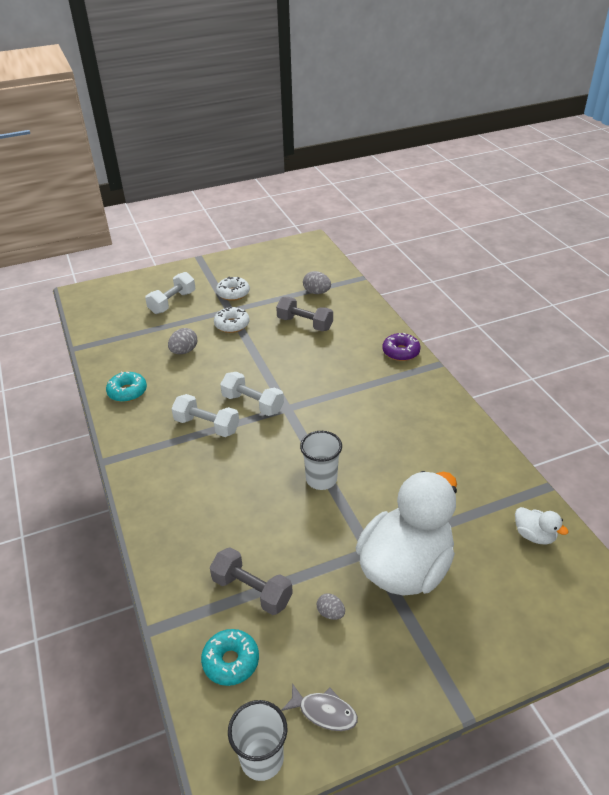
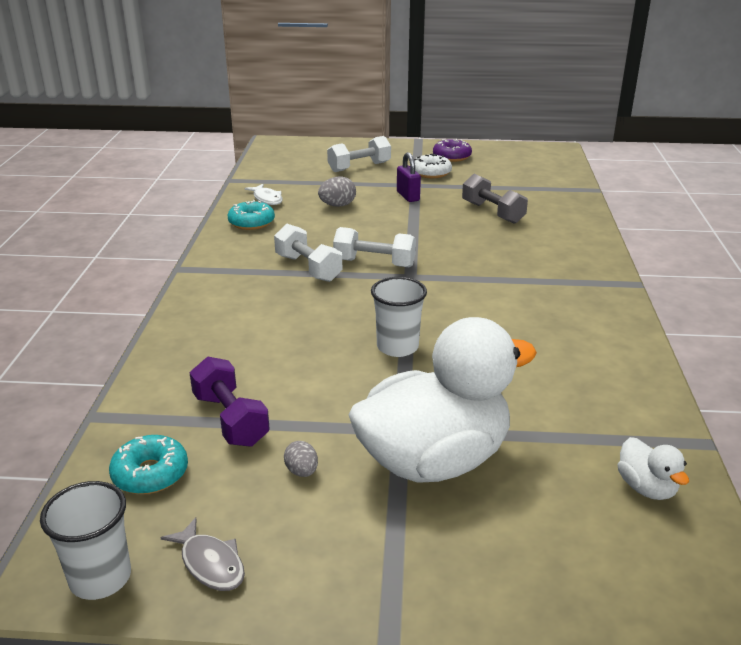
camera: 25 degrees right, 10 degrees down
grey dumbbell [210,547,293,615] -> purple dumbbell [189,357,270,447]
white donut [214,306,250,333] -> purple padlock [397,152,421,202]
white dumbbell [220,372,284,416] -> white dumbbell turned 45 degrees counterclockwise [333,227,416,267]
grey egg [303,271,331,294] -> none
purple donut [382,333,421,361] -> purple donut moved to [433,139,472,162]
none -> white fish [244,184,283,205]

